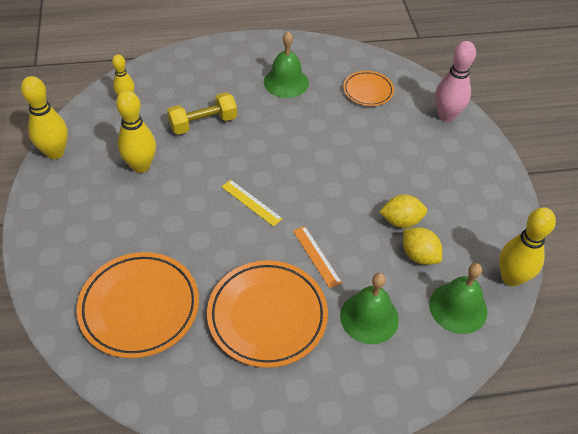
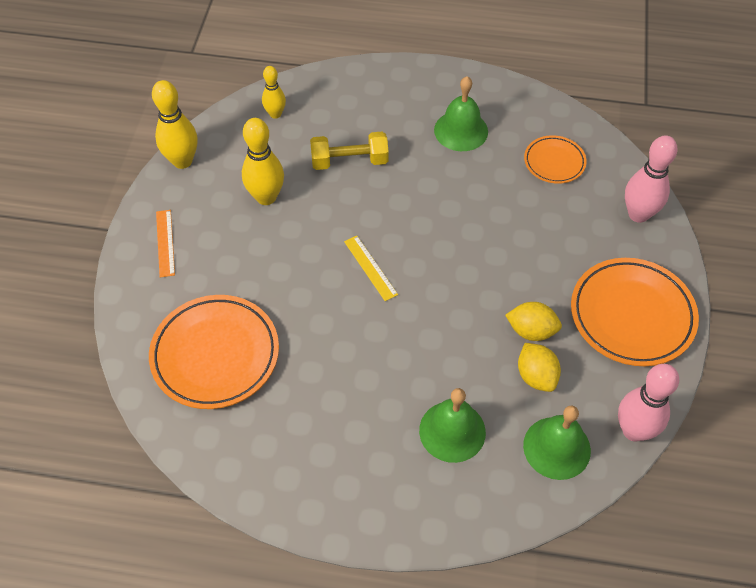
camera: 20 degrees right, 5 degrees up
orange plate [207,260,328,368] -> orange plate moved to [571,258,699,366]
orange ruler [293,226,342,288] -> orange ruler moved to [156,210,175,277]
yellow bowling pin [499,207,556,287] -> pink bowling pin [618,364,679,442]

